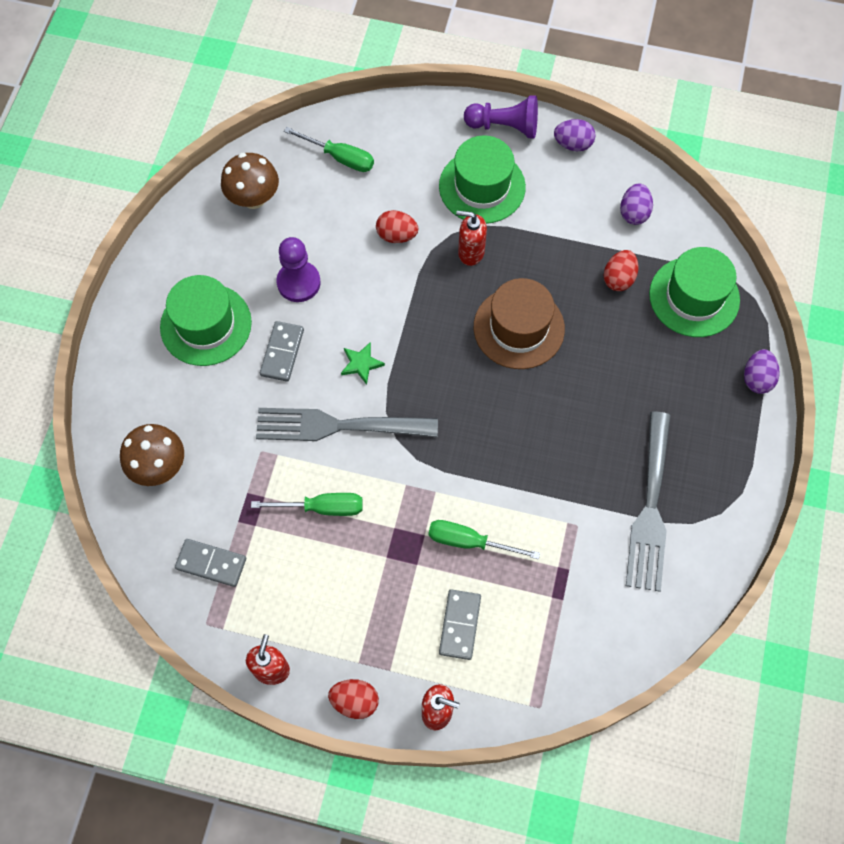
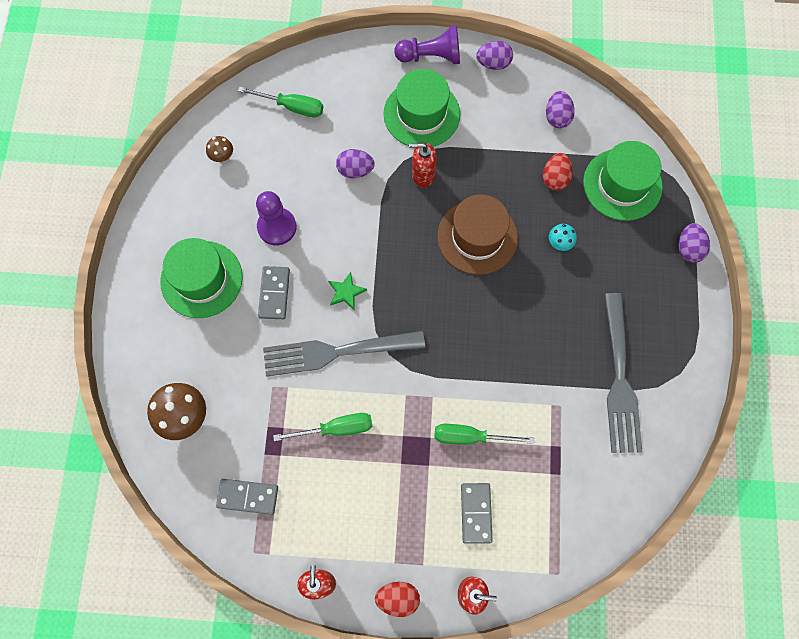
camera: 10 degrees left, 5 degrees up
brown mushroom [221,153,279,209] -> brown mushroom [206,136,233,162], size x0.53
red egg [376,210,418,243] -> purple egg [336,149,375,178]
none -> turquoise mushroom [549,224,577,251]

